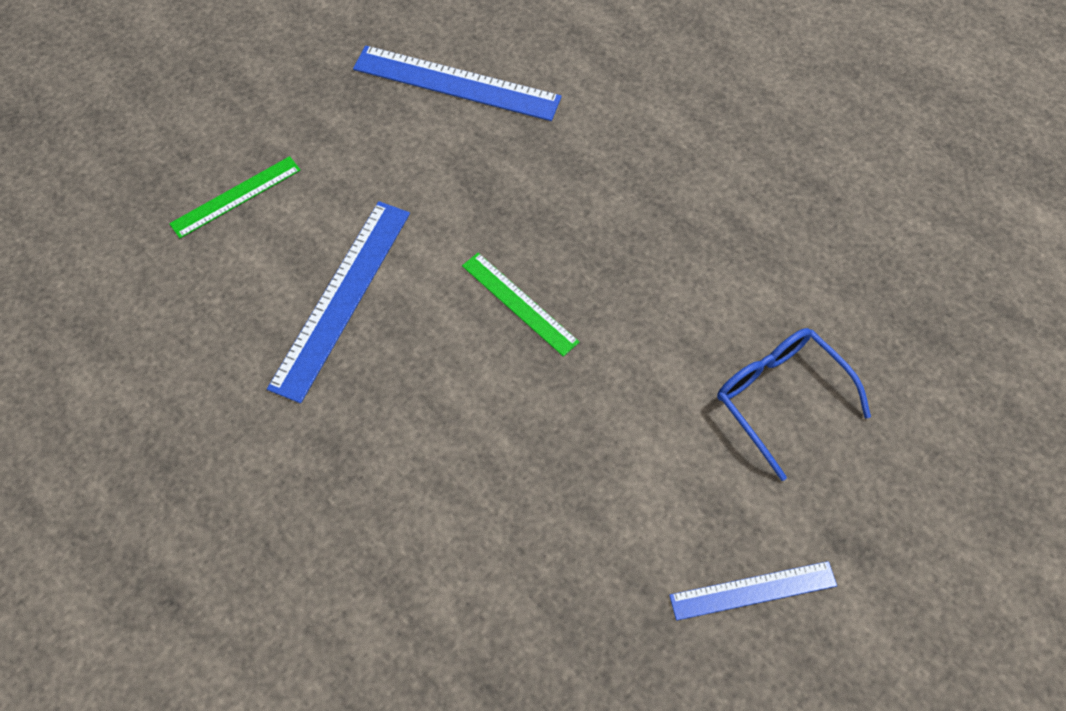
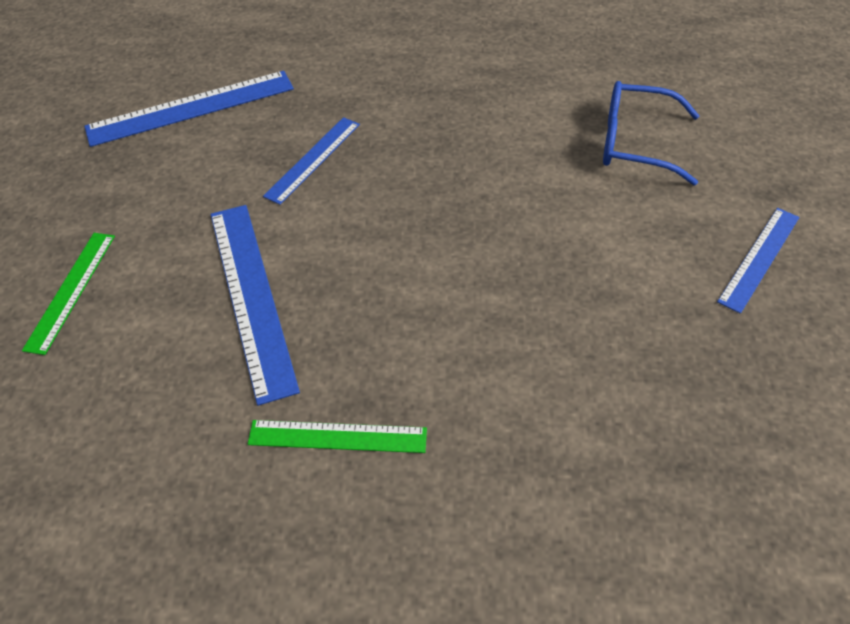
camera: 40 degrees left, 10 degrees down
green ruler [462,253,579,357] -> green ruler moved to [248,420,427,453]
none -> blue ruler [263,117,360,205]

